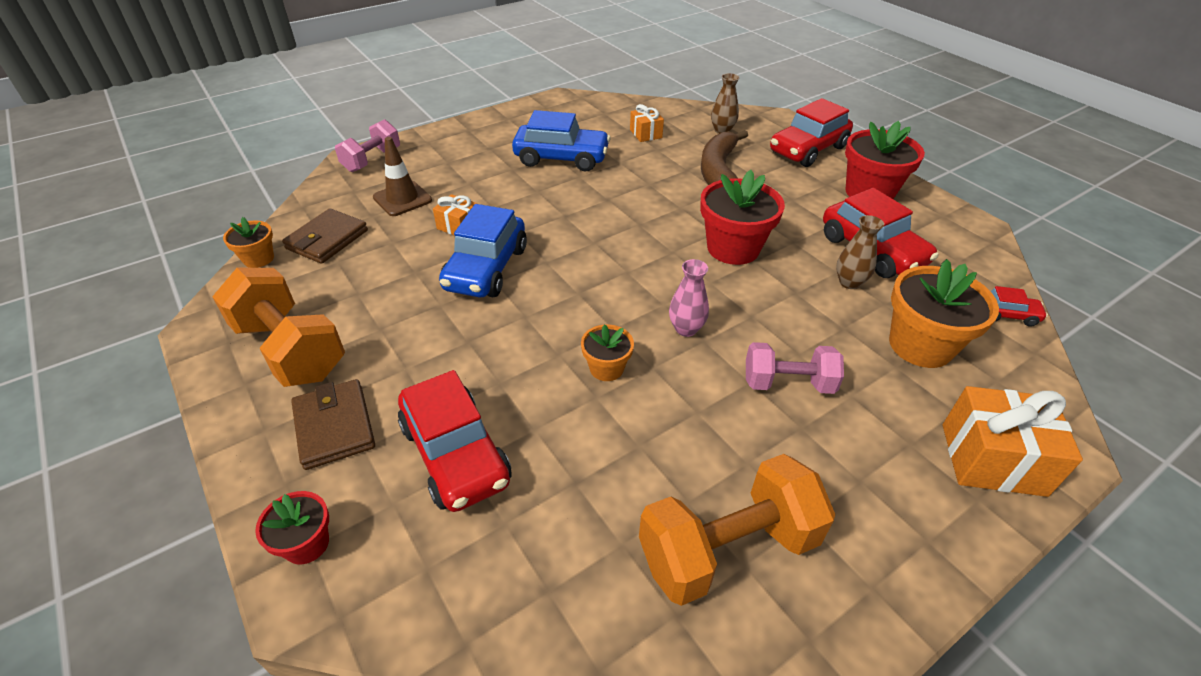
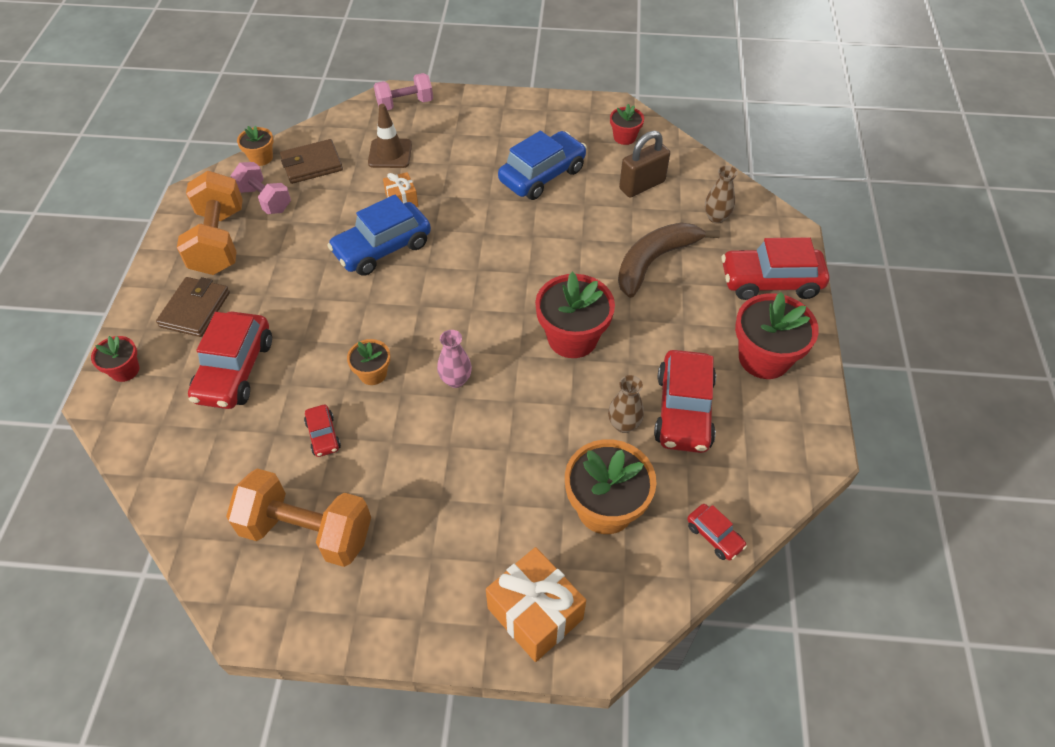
camera: 40 degrees right, 10 degrees up
blue car [512,110,610,171] -> blue car turned 90 degrees counterclockwise [498,131,587,200]
orange gift [630,104,664,142] -> brown padlock [619,131,670,198]
pink dumbbell [746,342,844,394] -> pink dumbbell moved to [231,162,291,214]
none -> red car [304,405,341,457]
none -> red flower pot [610,104,644,145]

